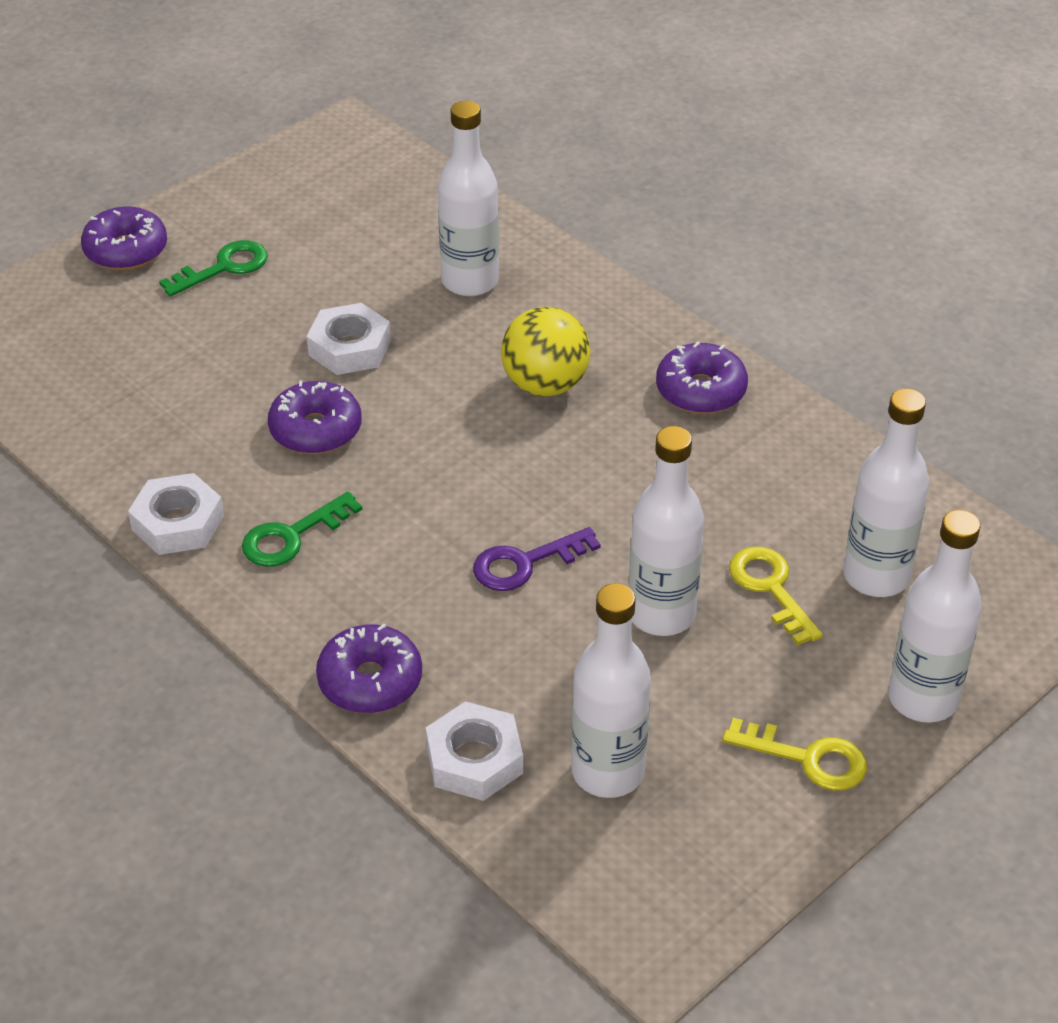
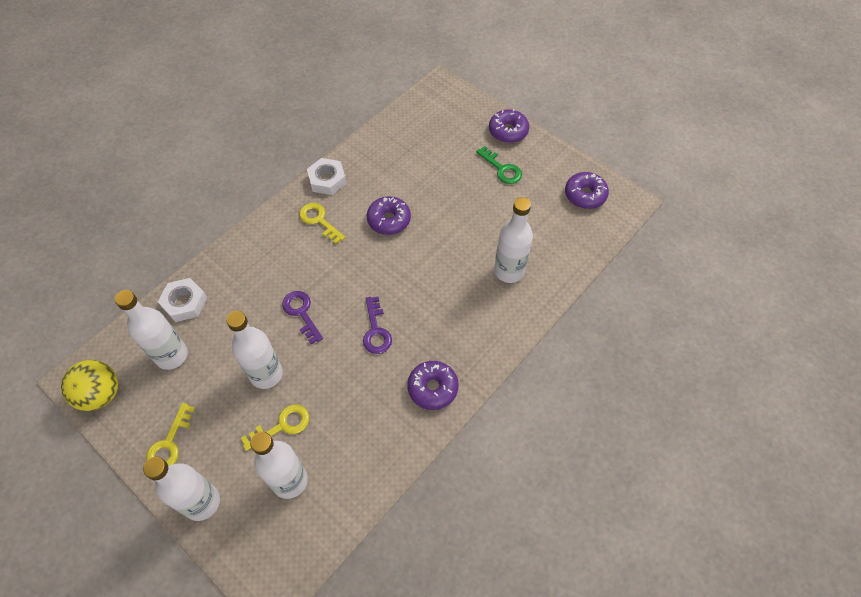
camera: 85 degrees right, 15 degrees up
green key [242,491,363,567] -> yellow key [299,203,345,244]
white nut [307,303,391,375] -> none
purple donut [316,624,422,713] -> purple donut moved to [565,172,609,209]
yellow ball [501,307,590,396] -> yellow ball moved to [61,360,118,411]
none -> purple key [363,297,392,354]

